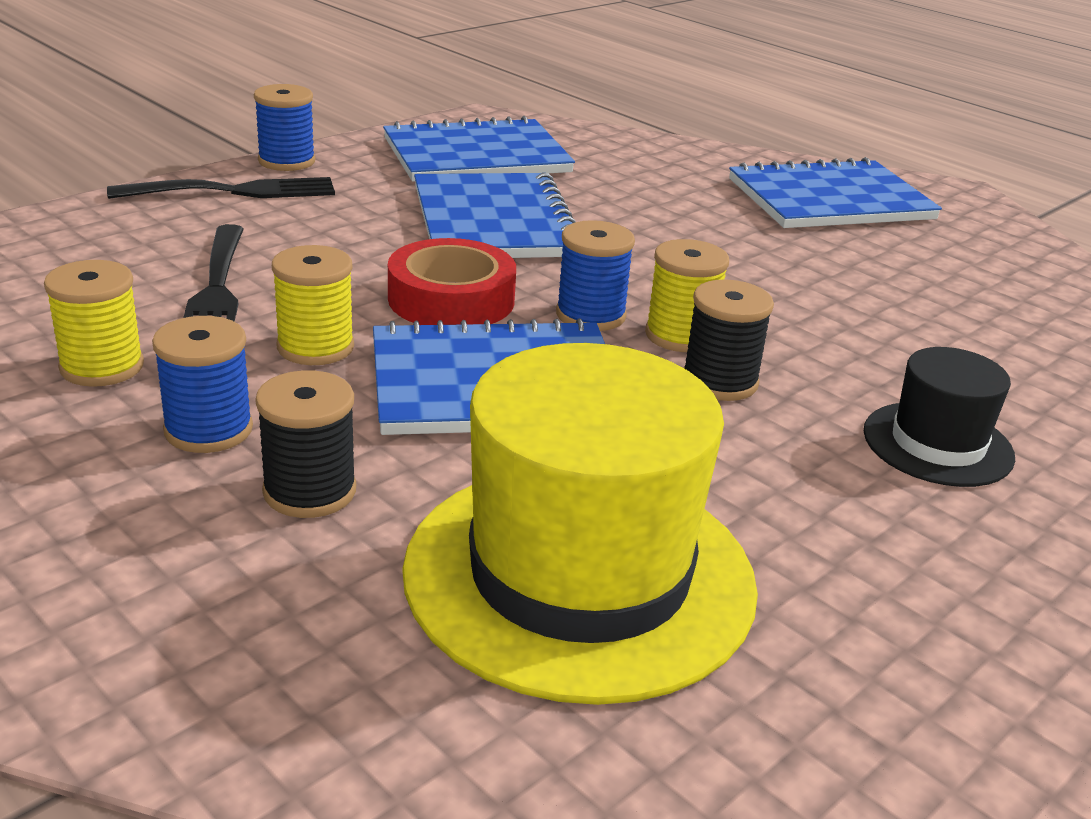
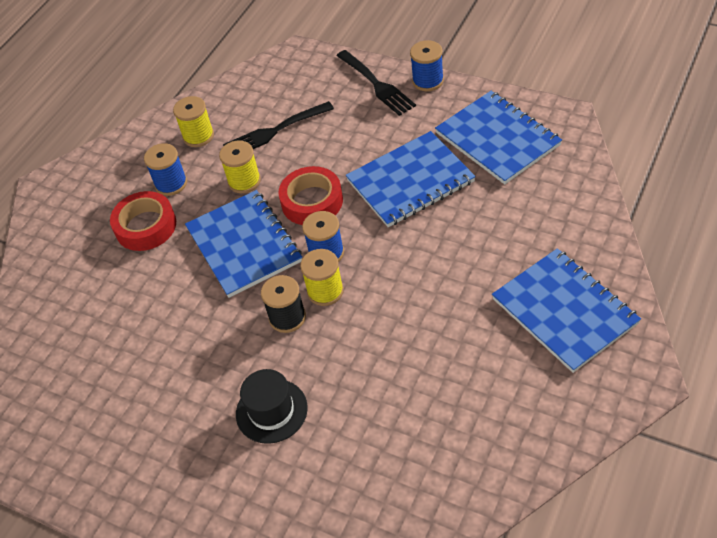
camera: 80 degrees right, 20 degrees up
black spool [255,370,356,518] -> red tape [110,191,176,251]
yellow hat [402,343,758,705] -> none

